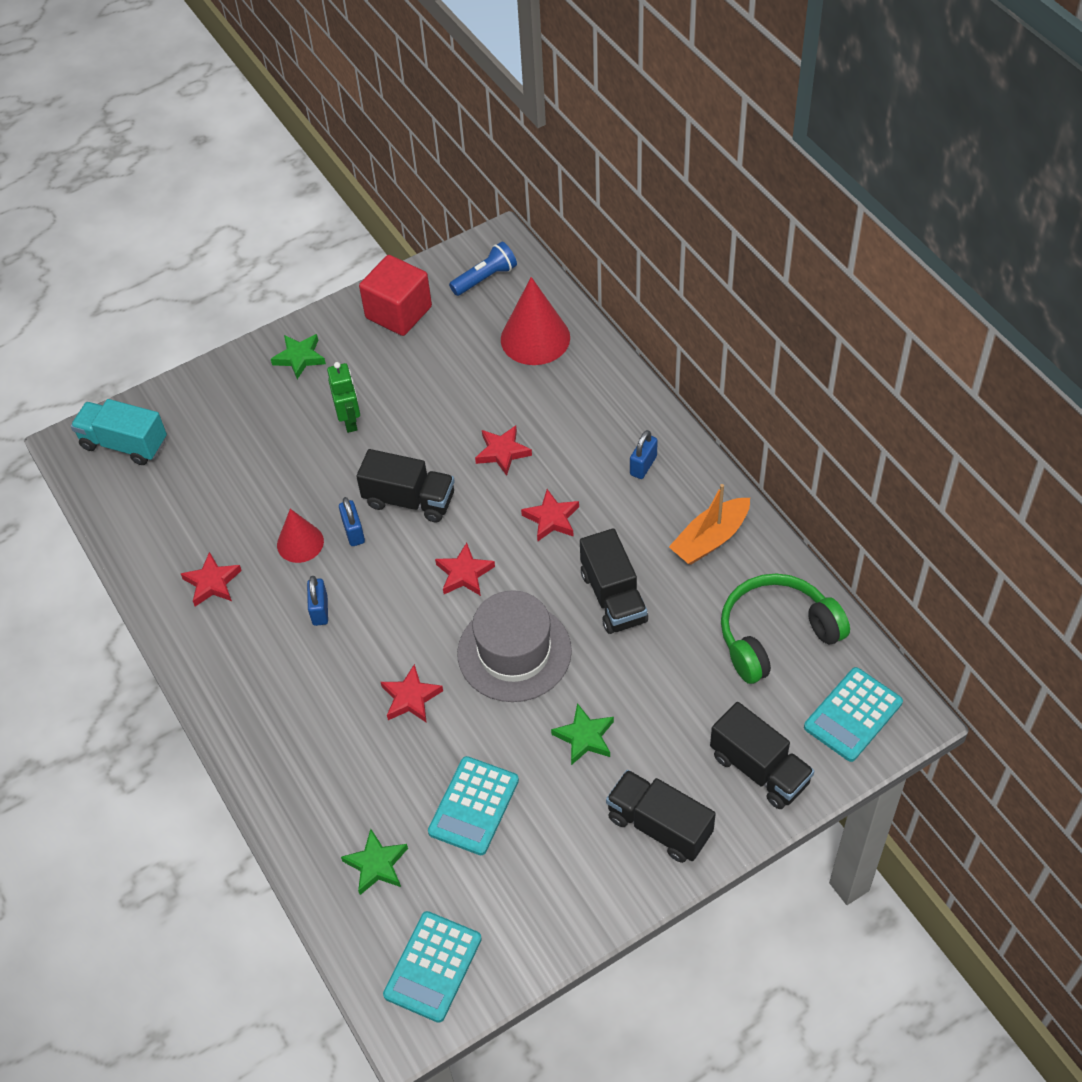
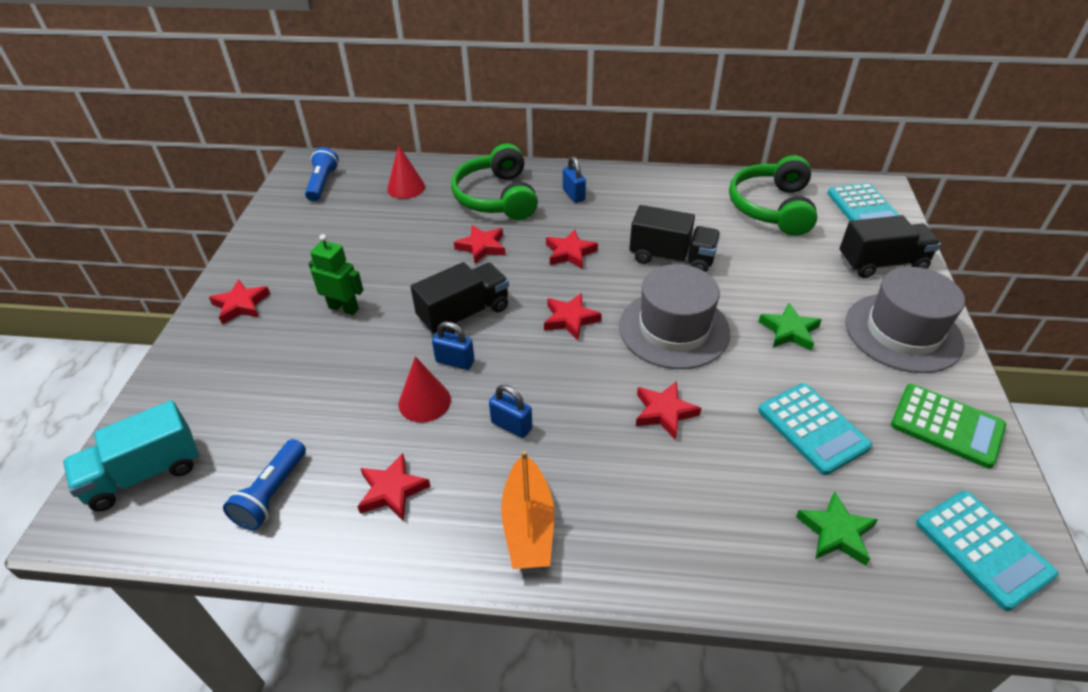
camera: 55 degrees left, 10 degrees down
green star [271,334,326,379] -> red star [209,279,270,325]
red cube [359,255,432,336] -> none
red cone [501,277,570,365] -> red cone [387,145,425,199], size x0.62
black truck [606,770,716,863] -> grey hat [845,267,965,373]
orange boat [669,484,750,565] -> orange boat moved to [501,450,554,569]
none -> blue flashlight [223,439,306,530]
none -> green headphones [451,144,538,220]
none -> green calculator [891,384,1006,468]

